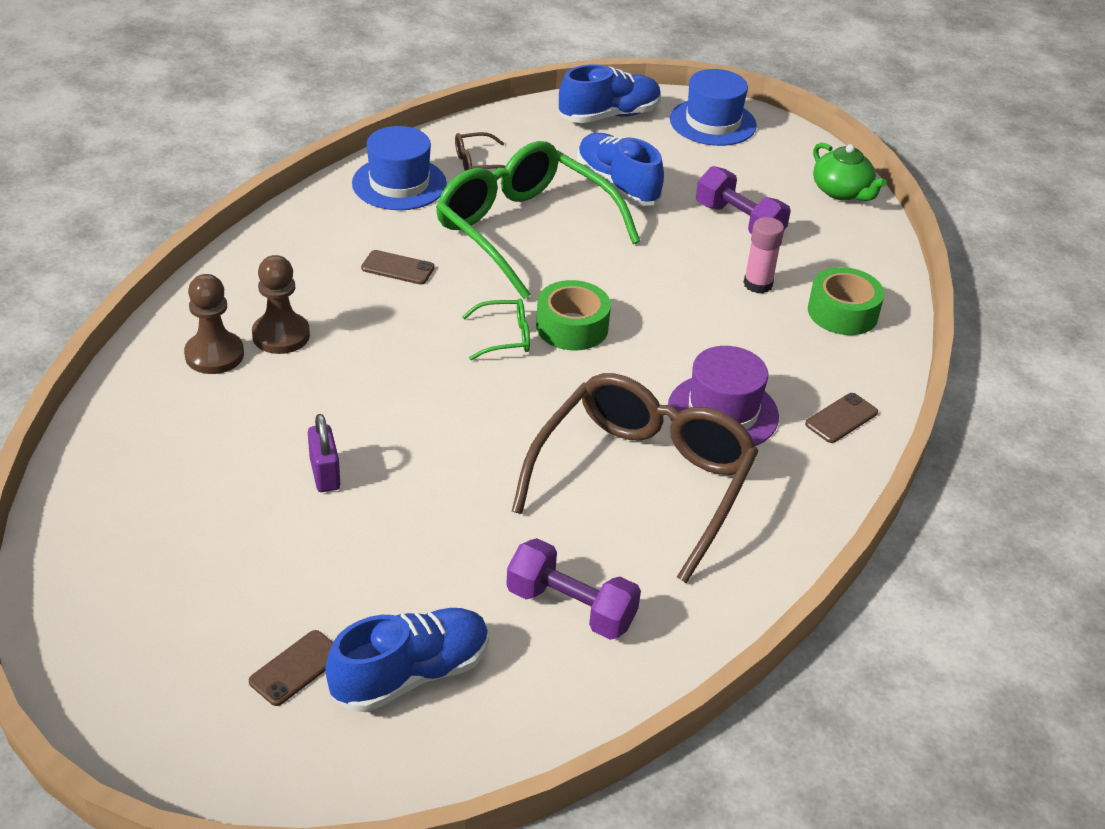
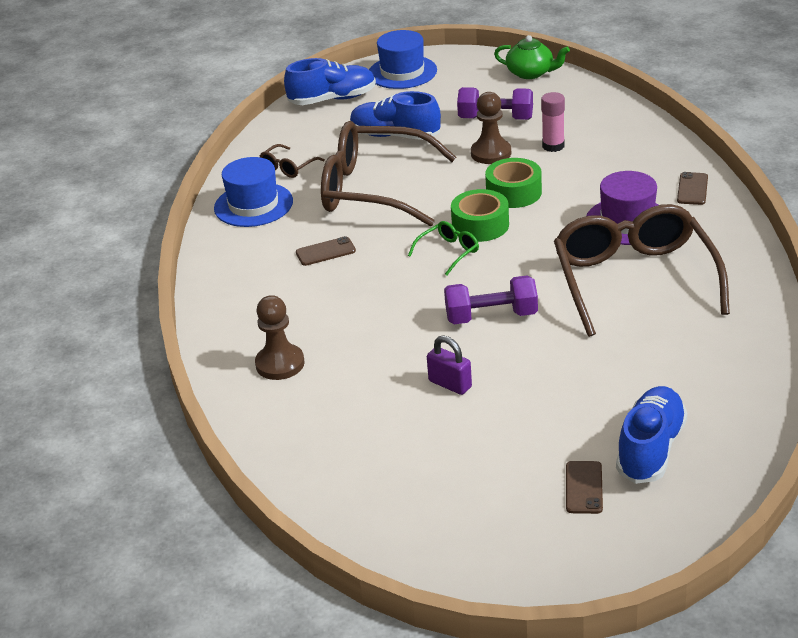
camera: 30 degrees left, 5 degrees down
brown pawn [252,255,310,354] -> brown pawn moved to [471,92,511,164]
green glasses [436,141,640,299] -> brown glasses [321,121,456,226]
purple dumbbell [506,538,641,640] -> purple dumbbell moved to [444,276,538,324]
blue shoe [559,64,661,123] -> blue shoe turned 45 degrees clockwise [284,58,376,105]
green tape [808,267,884,335] -> green tape moved to [485,158,542,208]

